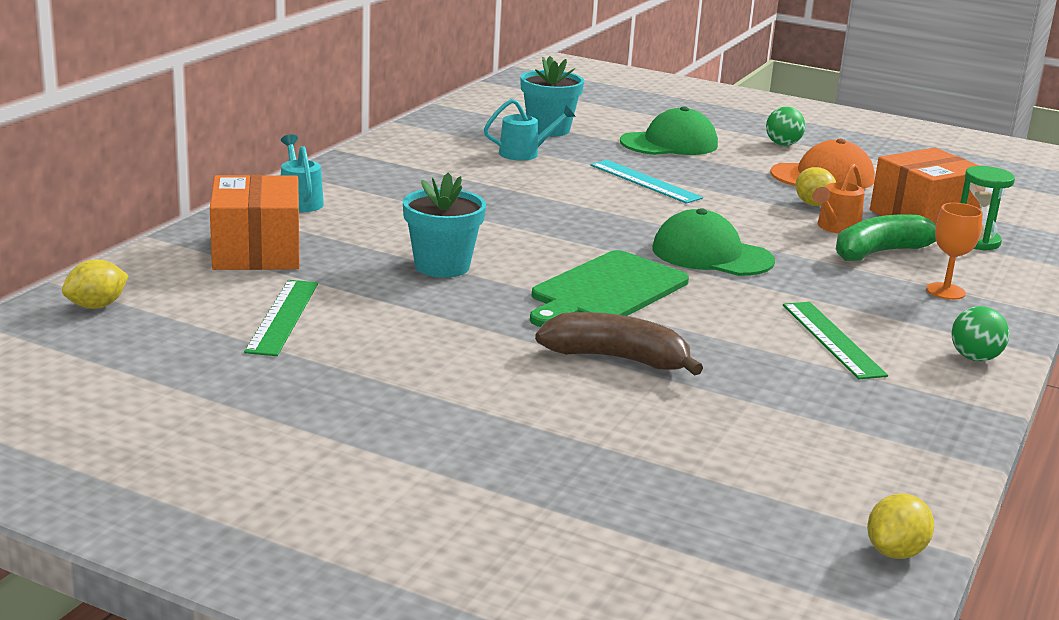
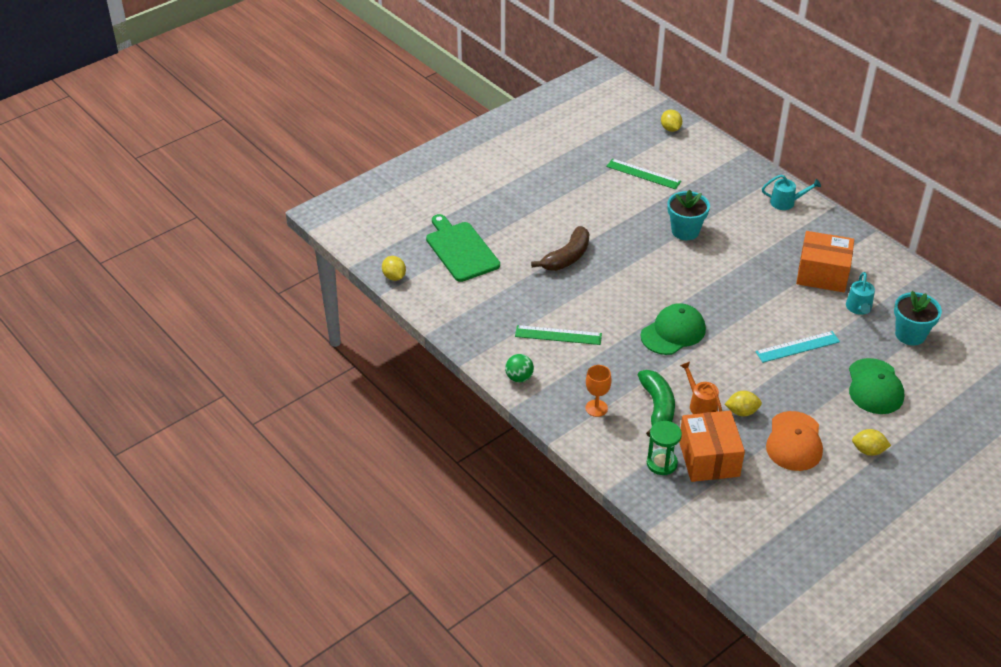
camera: 115 degrees right, 20 degrees up
orange box [210,175,299,270] -> orange box moved to [796,231,854,292]
green cutting board [530,250,689,327] -> green cutting board moved to [426,214,500,282]
green ball [766,107,805,146] -> yellow lemon [852,429,891,456]

